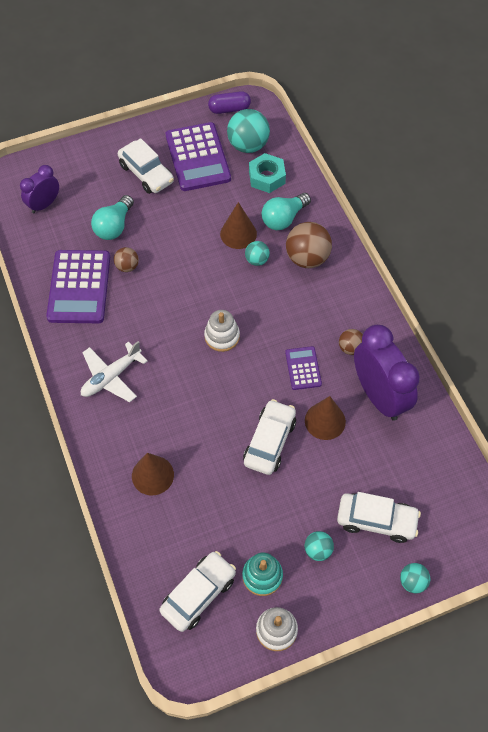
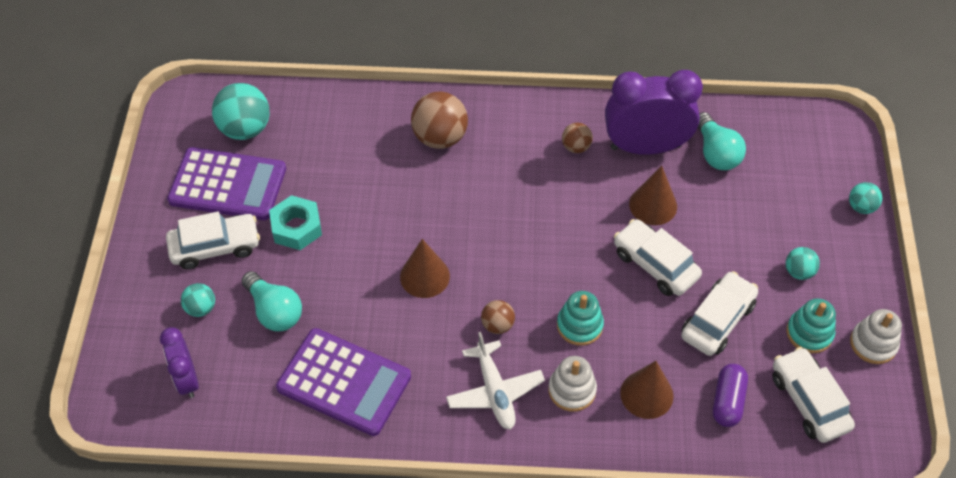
camera: 65 degrees left, 5 degrees down
brown ball [114,247,139,272] -> brown ball moved to [481,300,515,334]
white stacking toy [204,310,240,352] -> white stacking toy moved to [548,356,597,412]
purple capsule [208,91,251,114] -> purple capsule moved to [713,364,748,427]
brown cone [220,202,257,249] -> brown cone moved to [400,239,450,298]
turquoise ball [245,241,270,266] -> turquoise ball moved to [181,283,215,317]
turquoise nut [249,153,286,193] -> turquoise nut moved to [269,195,322,250]
turquoise light bulb [262,193,311,230] -> turquoise light bulb moved to [698,112,746,170]
purple calculator [285,346,322,390] -> none
white car [337,492,421,543] -> white car moved to [681,271,758,356]
none -> turquoise stacking toy [557,291,604,346]

